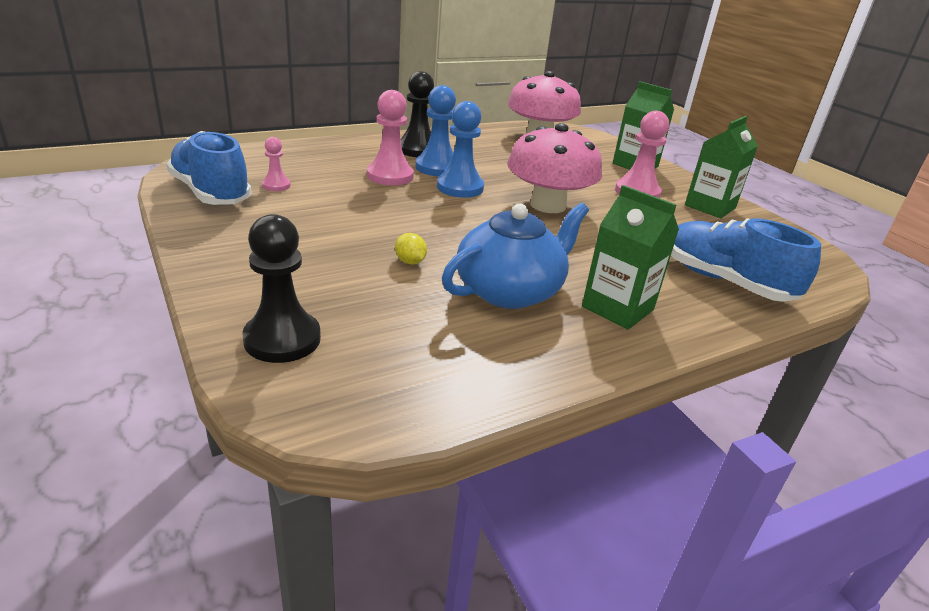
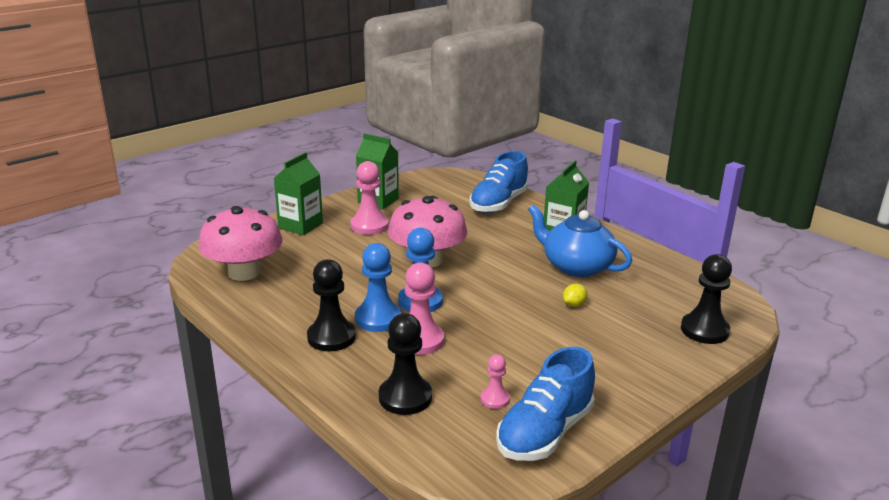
camera: 100 degrees left, 5 degrees down
none -> black pawn [379,313,432,415]

